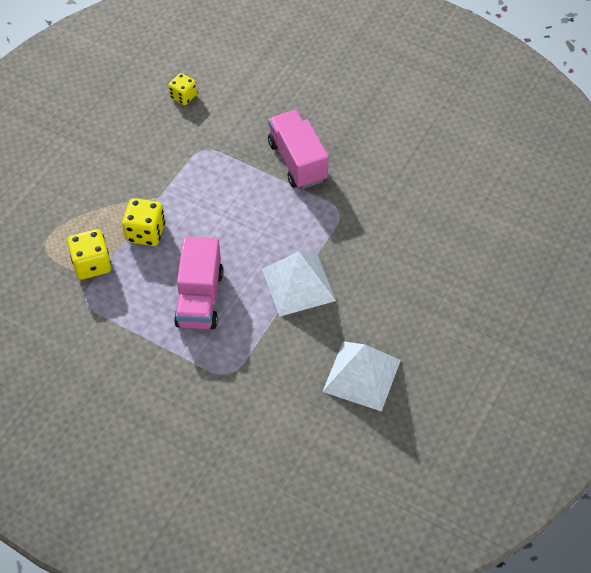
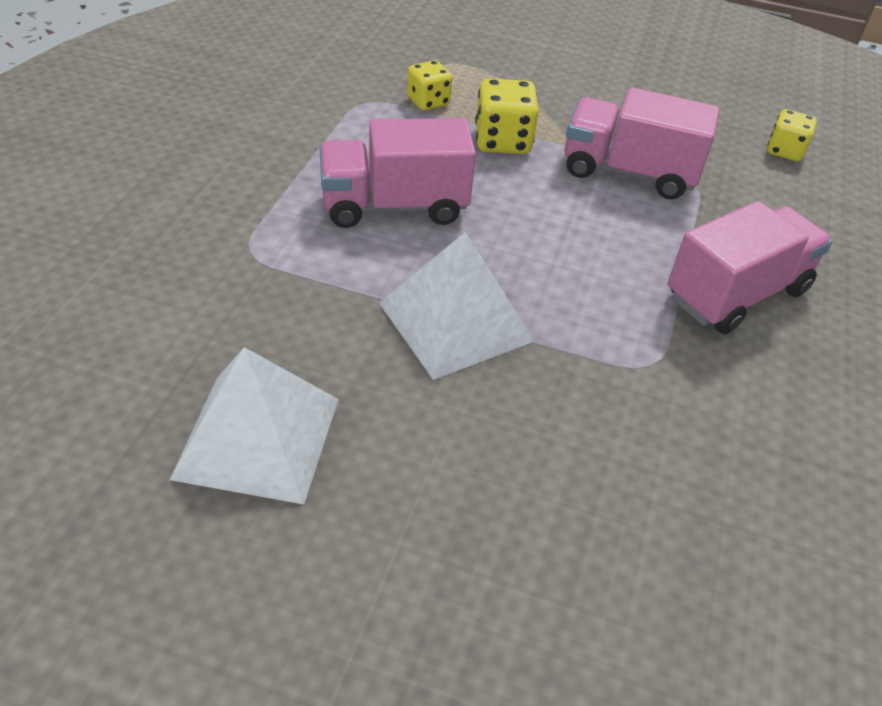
camera: 75 degrees right, 10 degrees down
yellow dice [67,229,111,279] -> yellow dice [407,60,452,110], size x0.66
none -> pink truck [565,87,719,199]

